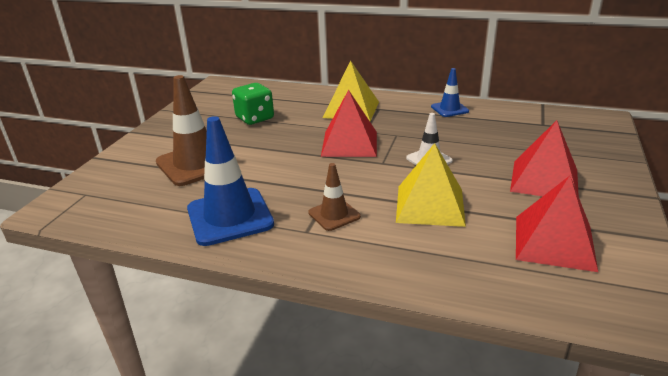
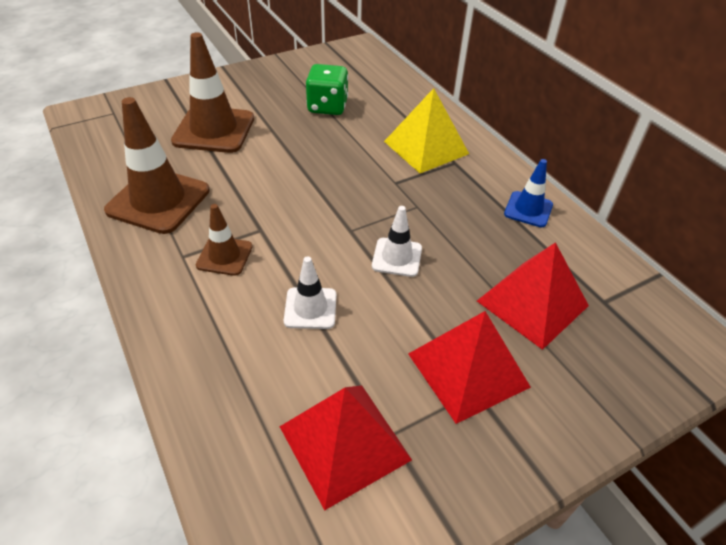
camera: 40 degrees right, 15 degrees up
blue traffic cone [187,116,274,246] -> brown traffic cone [104,97,210,234]
red pyramid [321,90,377,157] -> red pyramid moved to [477,242,589,350]
yellow pyramid [396,143,466,227] -> white traffic cone [284,256,336,329]

